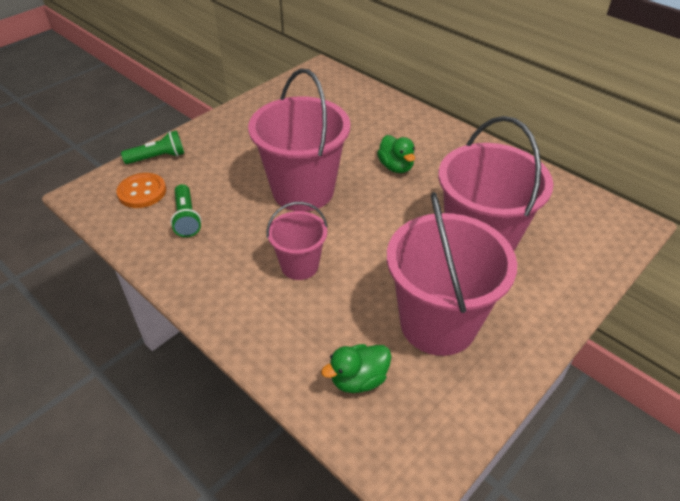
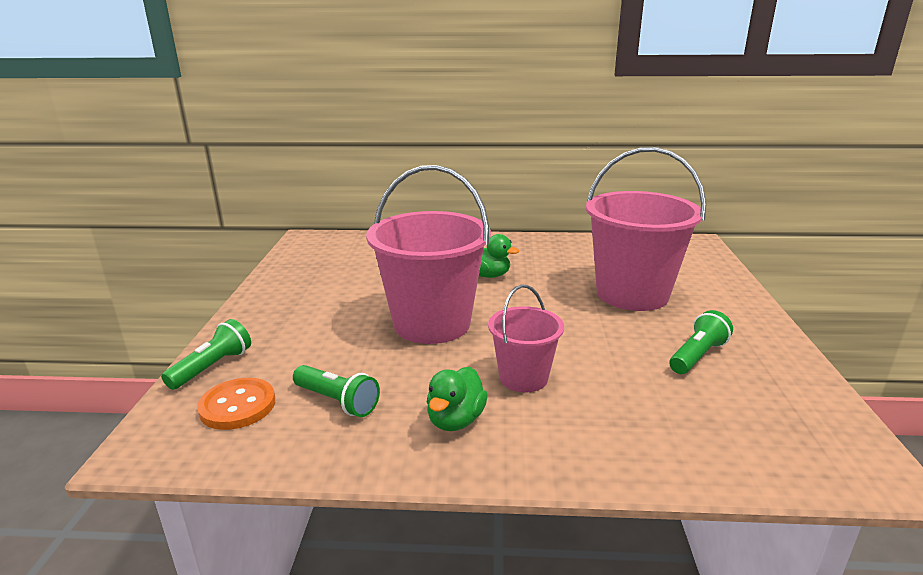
camera: 40 degrees left, 20 degrees down
green duck [321,344,392,393] -> green duck moved to [427,367,488,431]
pink bucket [387,192,517,356] -> green flashlight [670,310,733,374]

